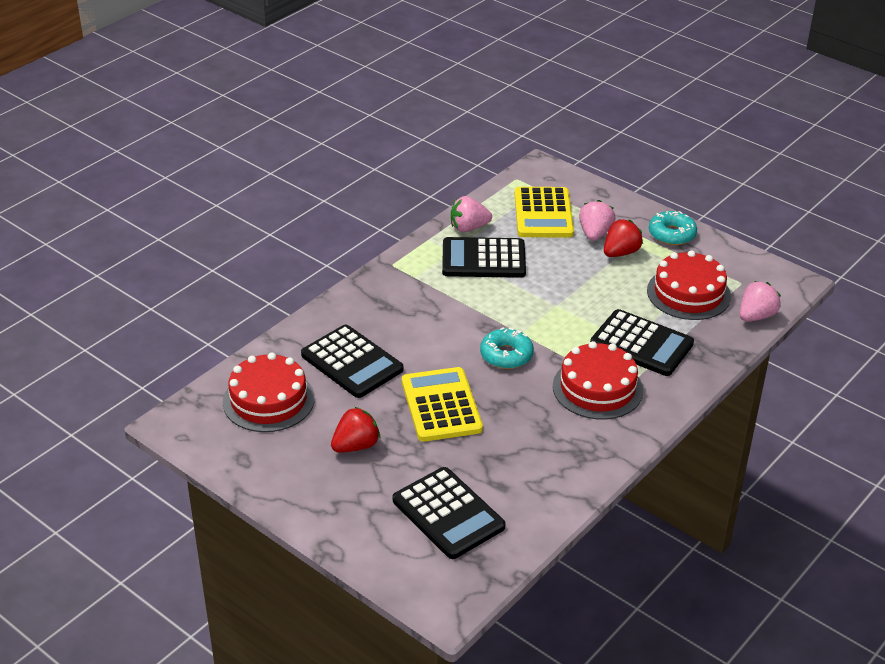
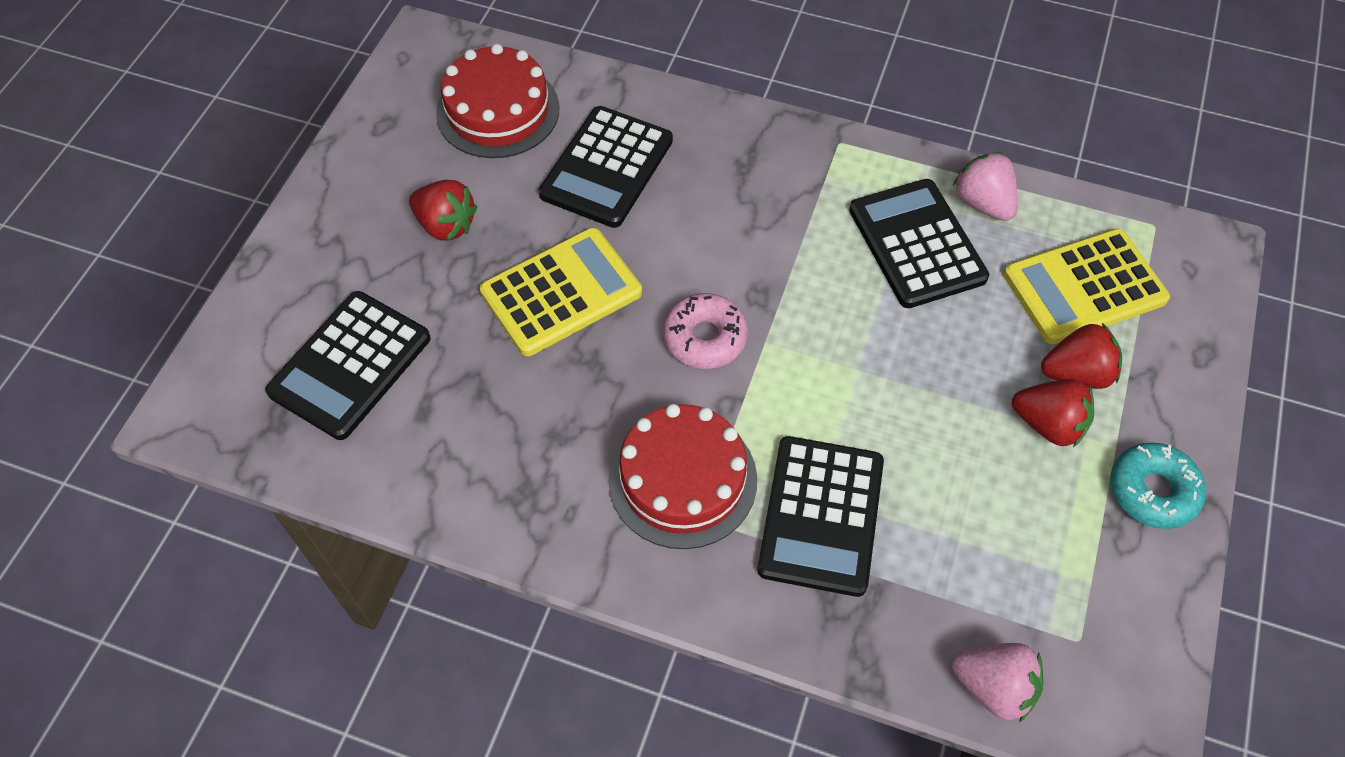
camera: 70 degrees right, 20 degrees up
turquoise donut [480,327,534,369] -> pink donut [663,293,748,369]
pink strawberry [579,200,616,241] -> red strawberry [1041,323,1122,389]
red cake [647,250,731,320] -> none

